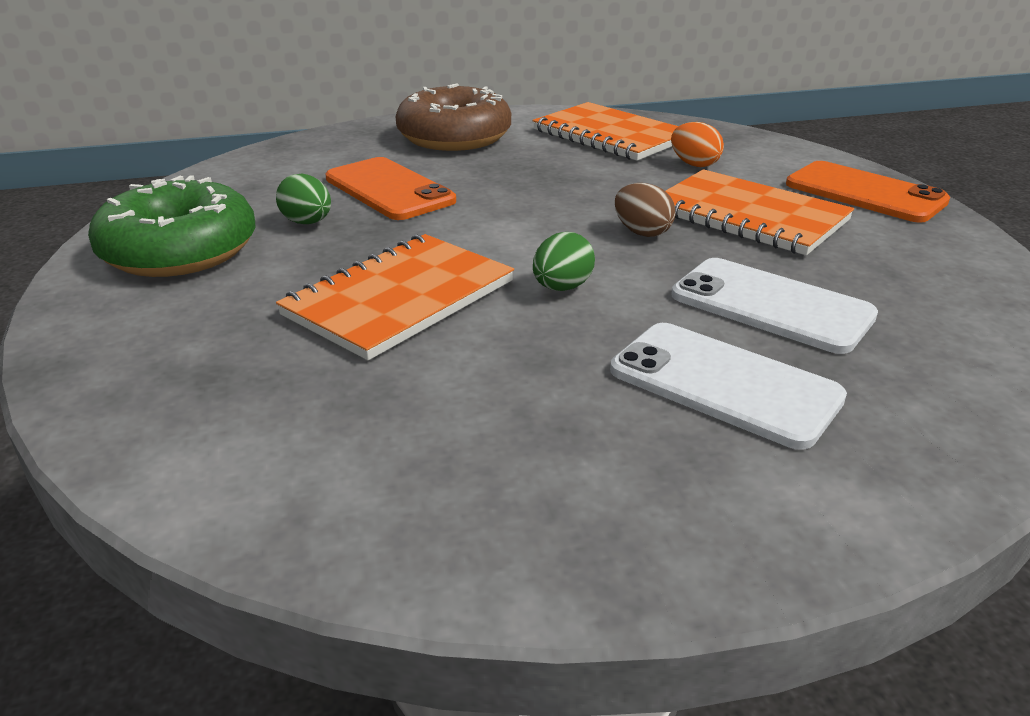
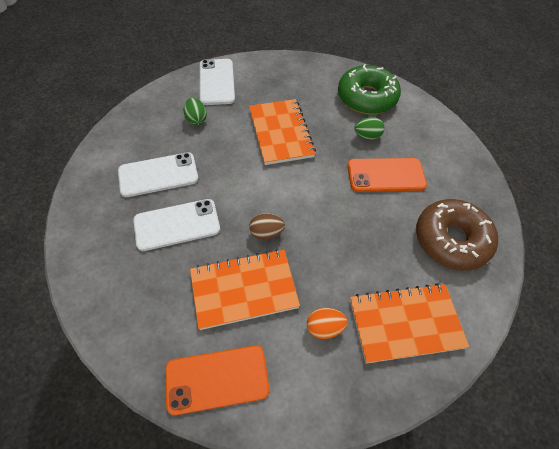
camera: 125 degrees right, 25 degrees up
green egg [533,232,595,291] -> green egg moved to [183,98,207,125]
none -> white phone [200,59,235,105]

